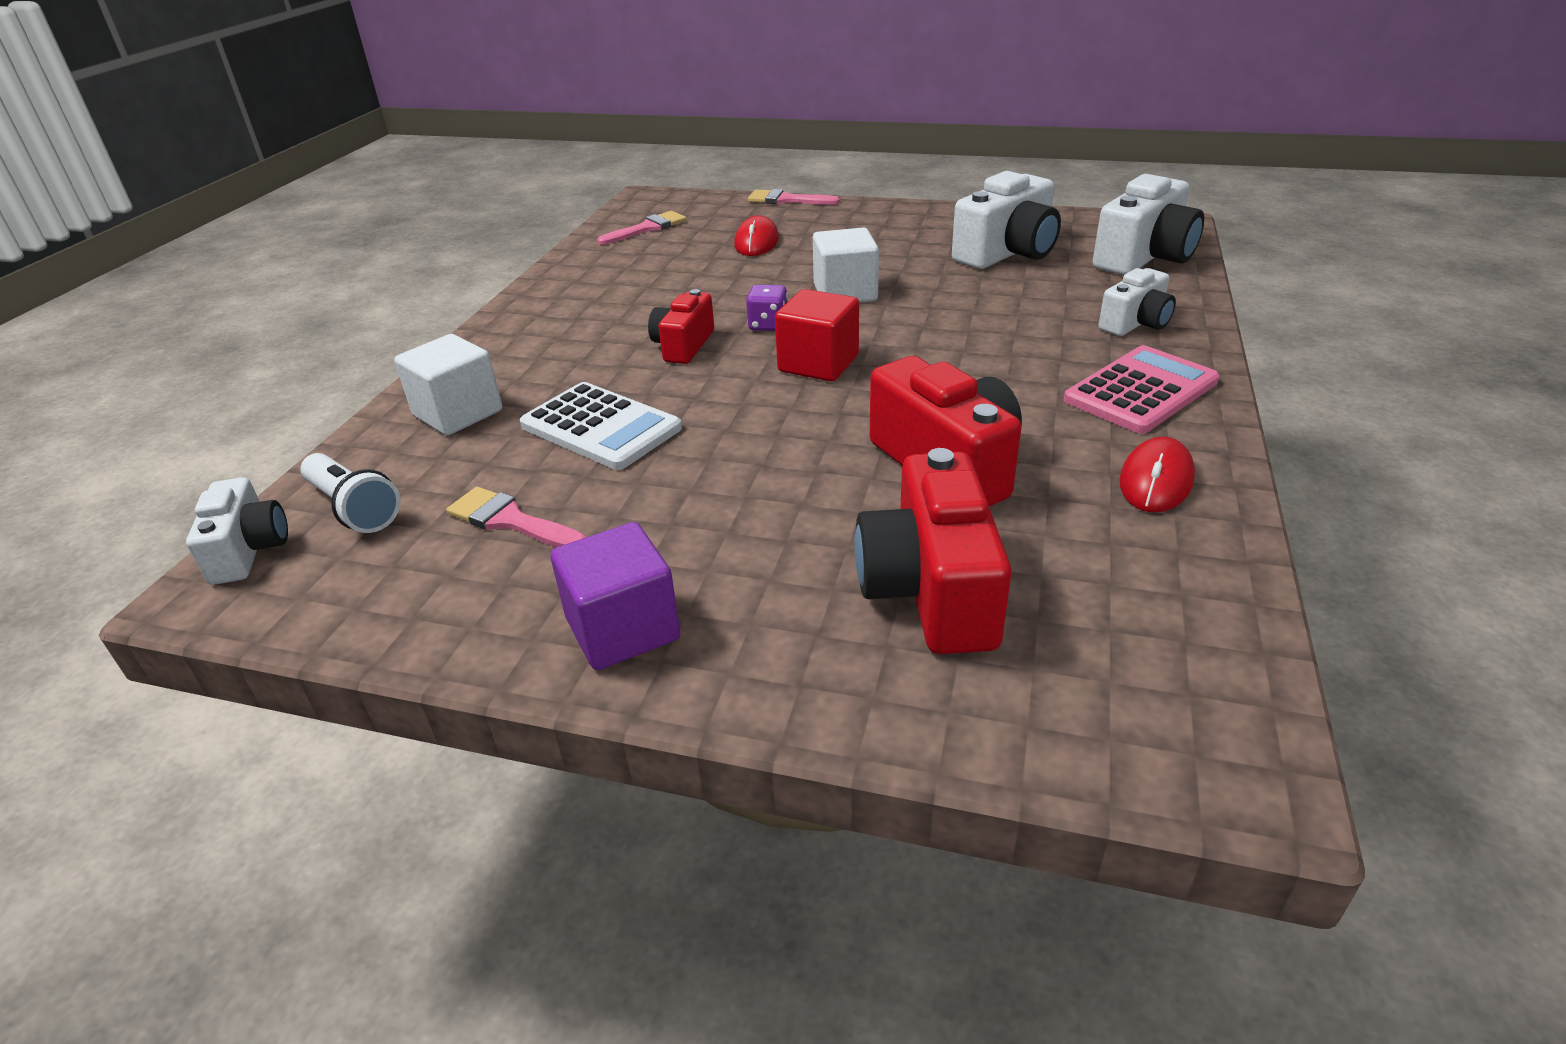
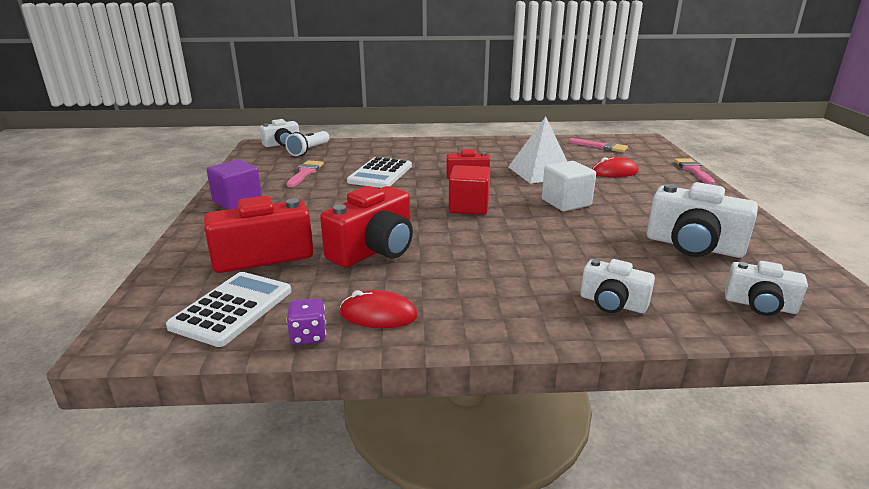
camera: 70 degrees right, 10 degrees down
white cube [395,334,502,435] -> none
purple dice [746,285,788,331] -> purple dice moved to [287,298,326,345]
pink calculator [1064,345,1220,434] -> none
white camera [1093,174,1204,275] -> white camera [725,261,808,316], size x0.60
none -> white calculator [166,272,291,347]
none -> white pyramid [508,117,567,184]

